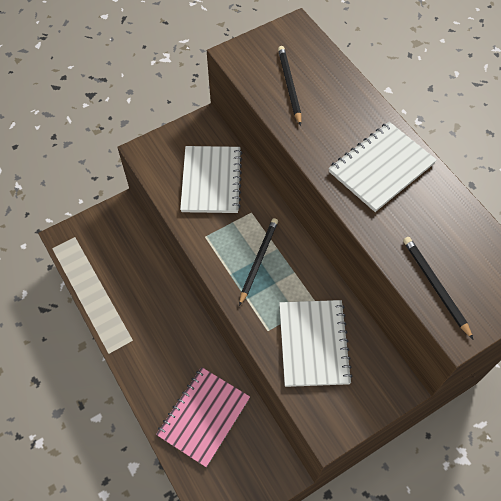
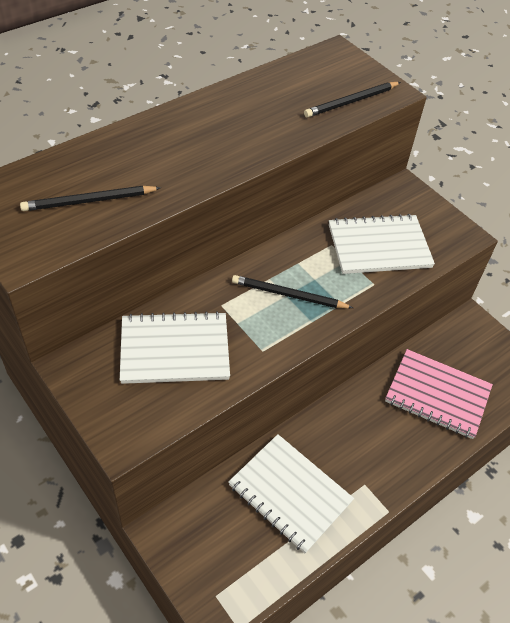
camera: 100 degrees left, 10 degrees down
white notebook [329,122,437,212] -> white notebook moved to [228,434,354,553]

